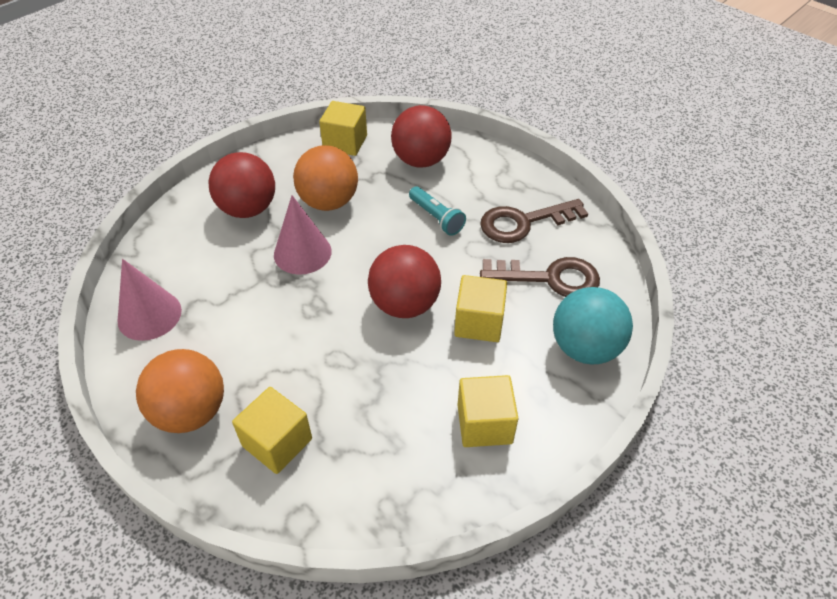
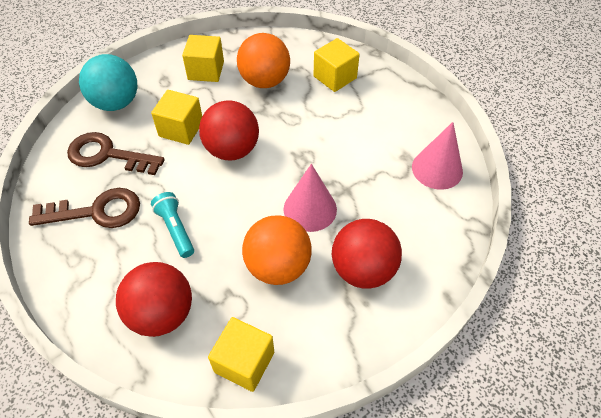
camera: 170 degrees left, 5 degrees up
orange ball [136,349,224,433] -> orange ball moved to [237,33,290,88]

